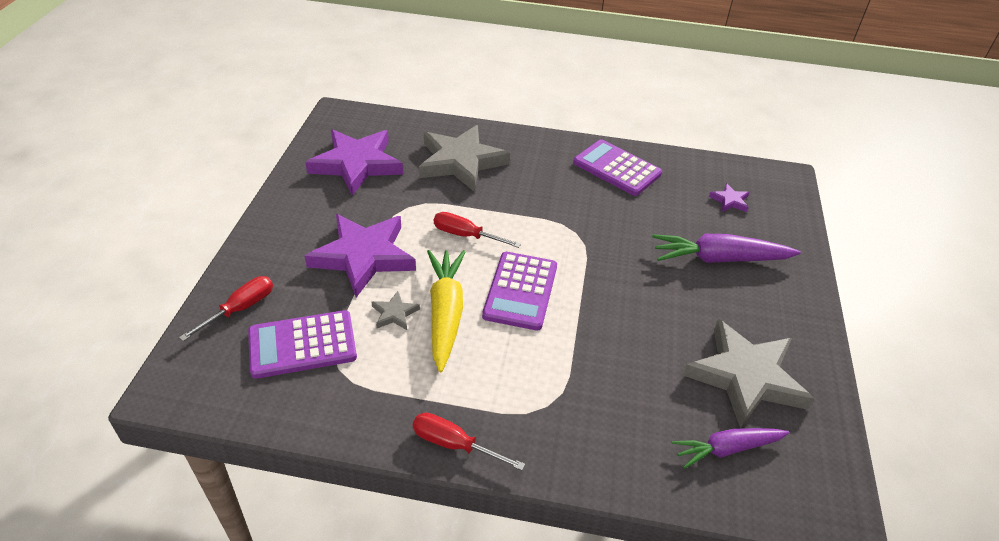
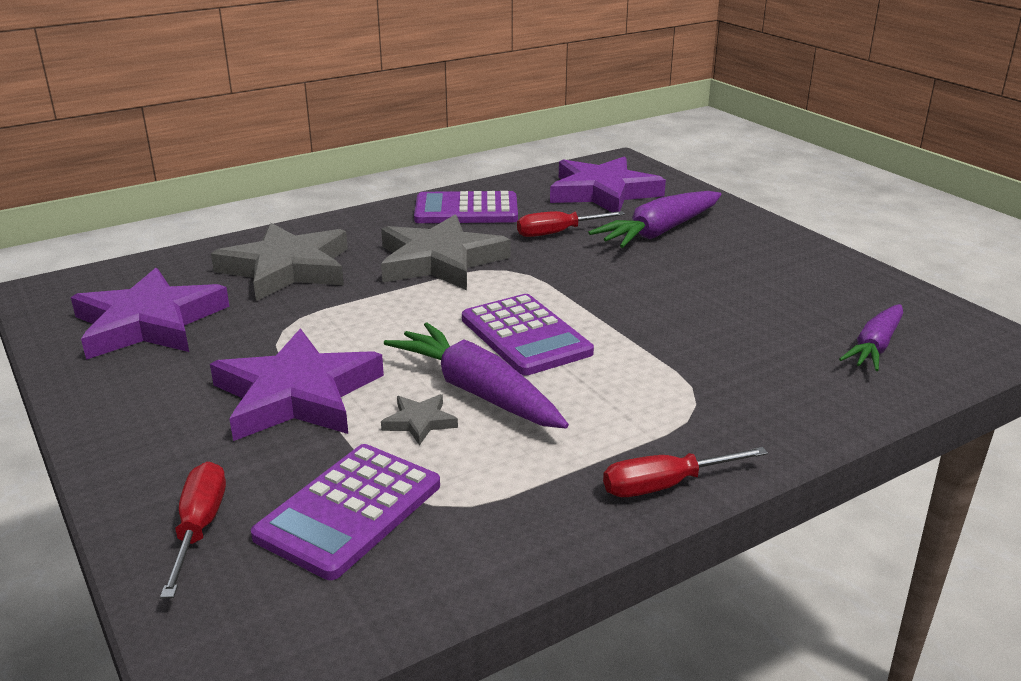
camera: 40 degrees left, 15 degrees down
yellow carrot [427,250,466,372] -> purple carrot [384,322,569,429]
red screwdriver [434,212,521,248] -> red screwdriver moved to [517,211,625,237]
grey star [683,319,814,428] -> grey star moved to [381,214,510,290]
purple star [709,183,750,212] -> purple star [550,156,666,212], size x2.38

